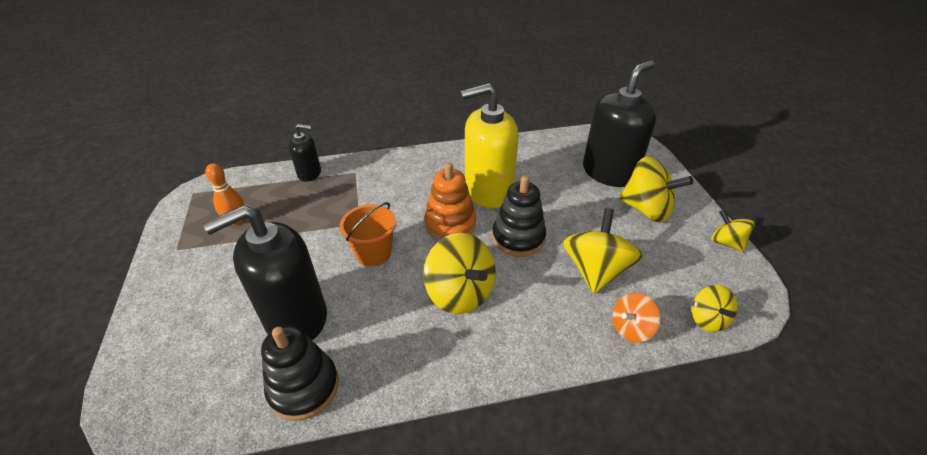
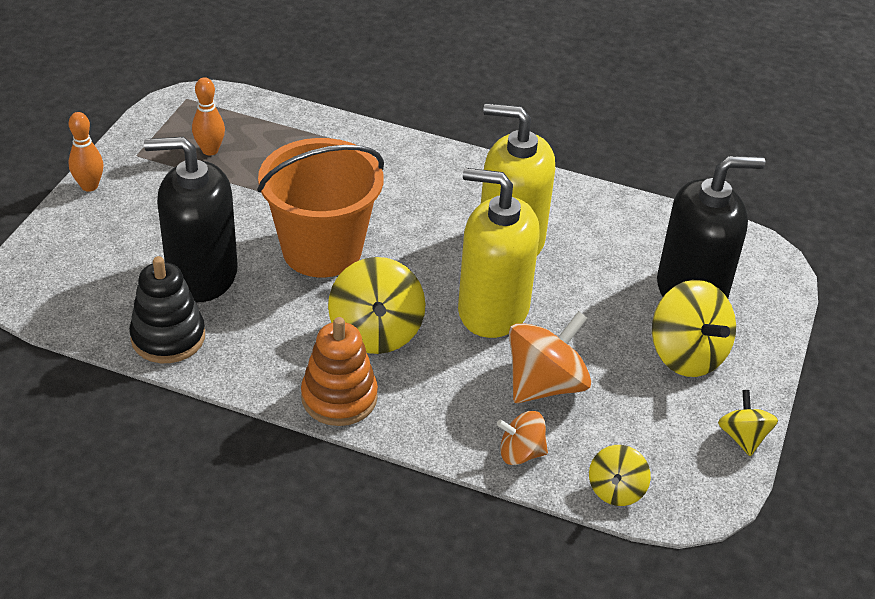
camera: 30 degrees right, 0 degrees up
black soap dispenser [289,124,321,182] -> none
orange bucket [340,202,396,266] -> orange bucket [257,138,384,278], size x1.80
orange stacking toy [424,162,476,240] -> orange stacking toy moved to [301,317,378,426]
black stacking toy [492,176,546,257] -> yellow soap dispenser [458,168,539,338]
yellow spinning top [563,208,643,294] -> orange spinning top [509,311,591,403]
none -> orange bowling pin [68,112,103,192]

